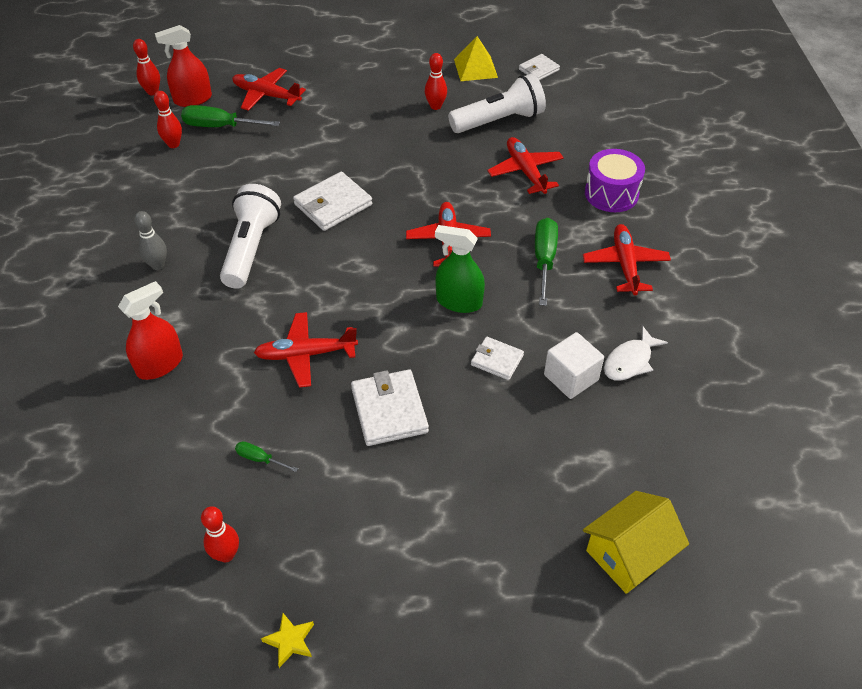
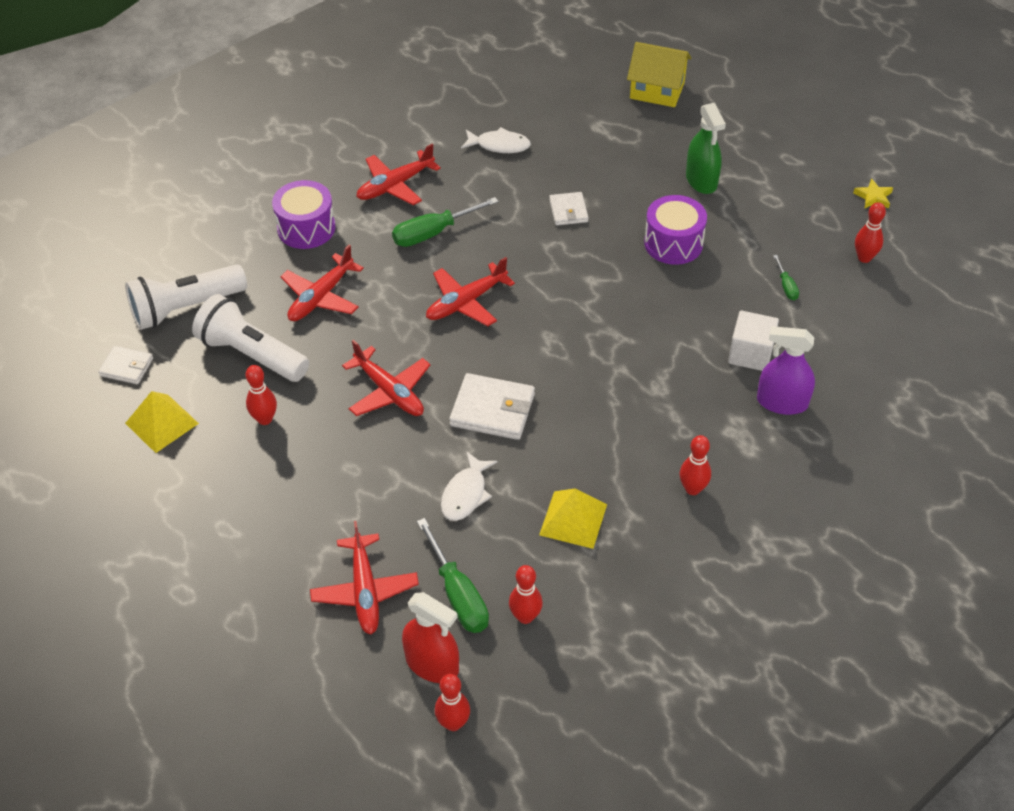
camera: 125 degrees left, 0 degrees up
red spray bottle [118,281,183,380] -> purple spray bottle [757,326,815,415]
grey bowling pin [134,211,167,270] -> red bowling pin [680,435,711,495]
white flashlight [220,184,281,289] -> white flashlight moved to [125,264,247,330]
red plane [254,312,358,388] -> red plane moved to [342,340,431,416]
white wallet [351,370,429,446] -> purple drum [644,195,707,265]
green spray bottle [435,225,485,313] -> green spray bottle moved to [686,103,726,194]
white cube [544,332,604,399] -> white cube moved to [728,311,779,371]
none -> white fish [441,451,497,521]
none -> yellow pyramid [539,488,607,549]

